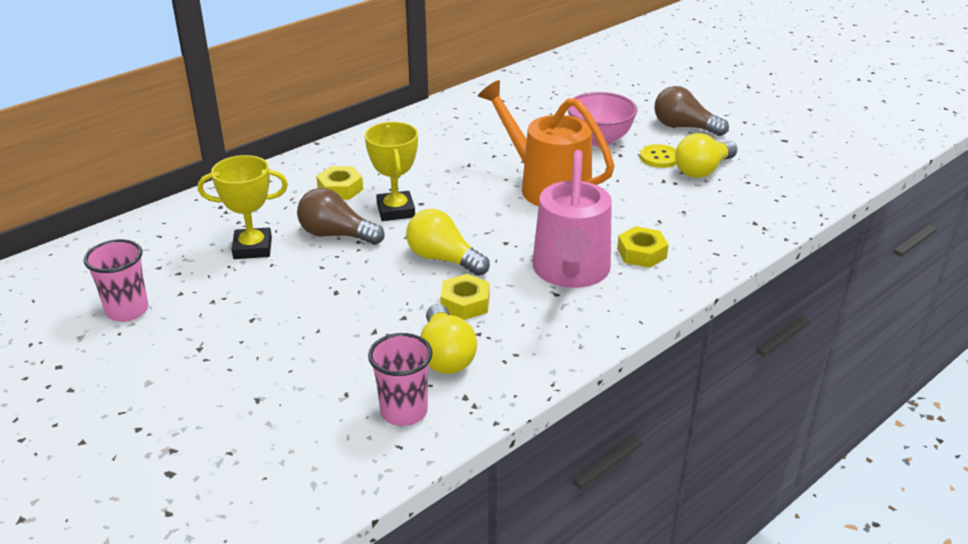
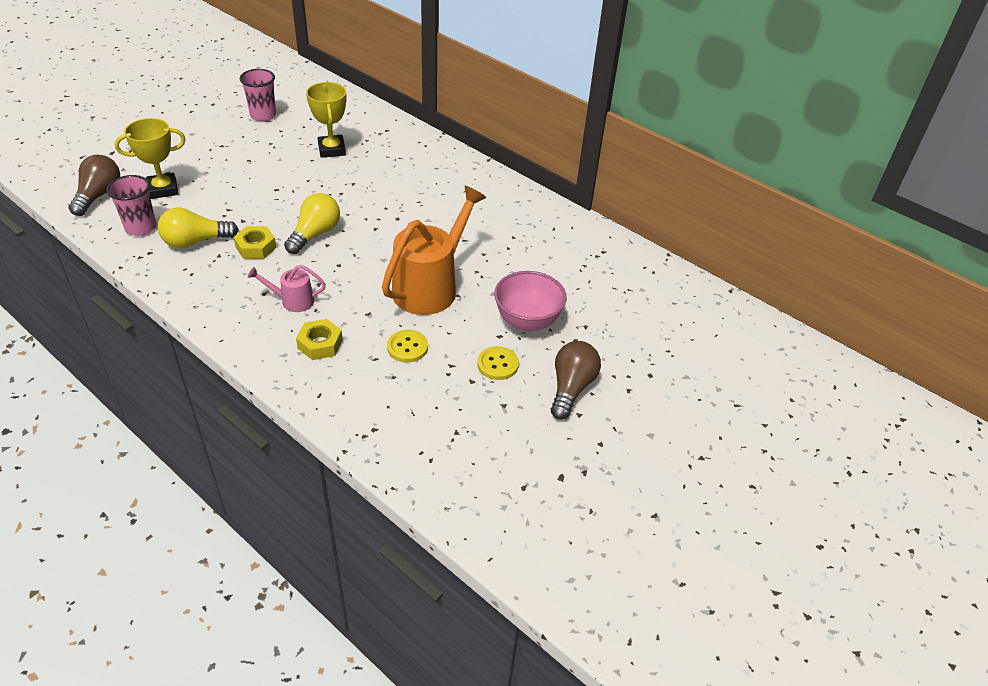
camera: 80 degrees right, 10 degrees up
brown light bulb [297,188,385,245] -> brown light bulb moved to [69,155,120,216]
yellow nut [316,166,363,200] -> none
yellow trophy [365,122,418,221] -> yellow trophy moved to [115,118,185,199]
pink watering can [532,150,612,288] -> pink watering can [248,265,326,312], size x0.48
yellow light bulb [675,133,737,178] -> none
none -> yellow button [387,330,428,362]

